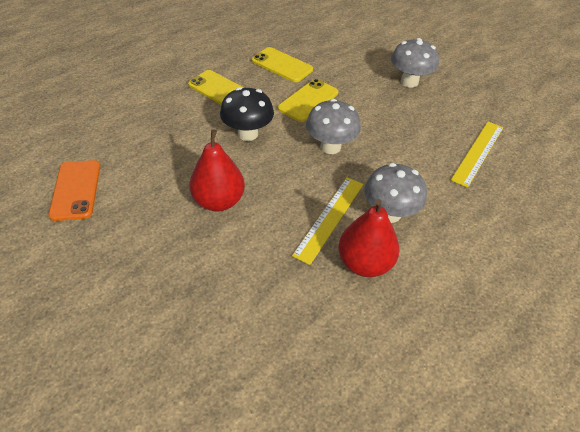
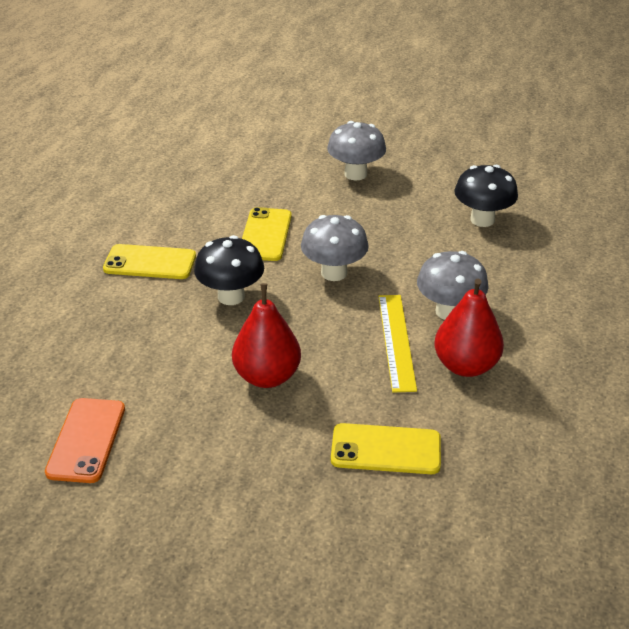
camera: 30 degrees left, 10 degrees down
orange phone [48,160,100,221] -> orange phone turned 45 degrees clockwise [45,398,125,483]
yellow phone [252,47,313,82] -> yellow phone moved to [331,423,441,474]
yellow ruler [451,122,503,188] -> black mushroom [454,165,518,227]

